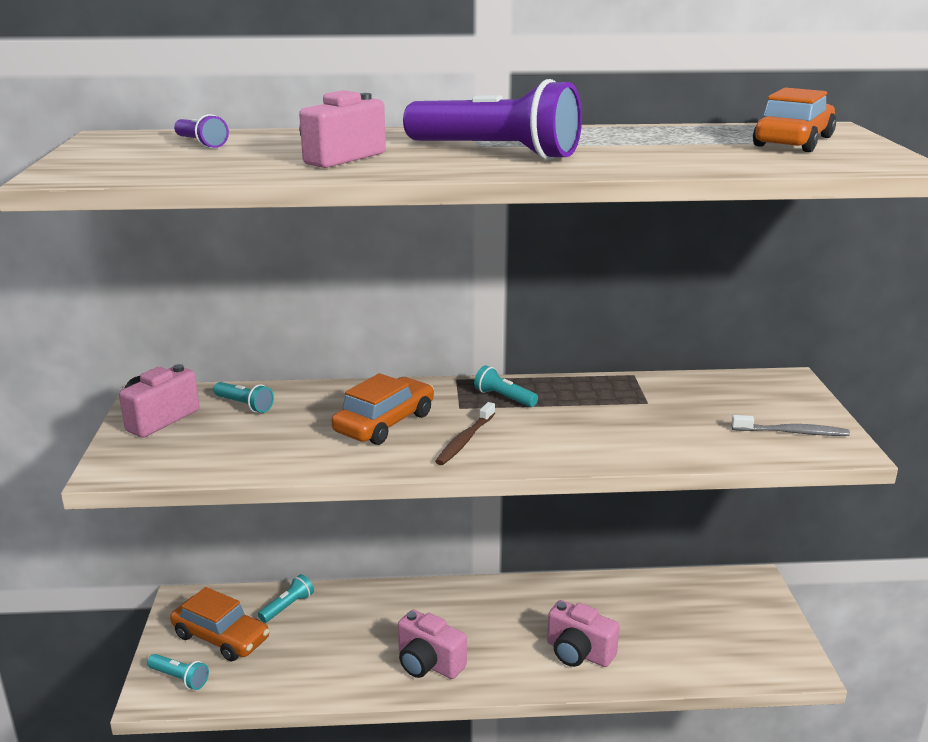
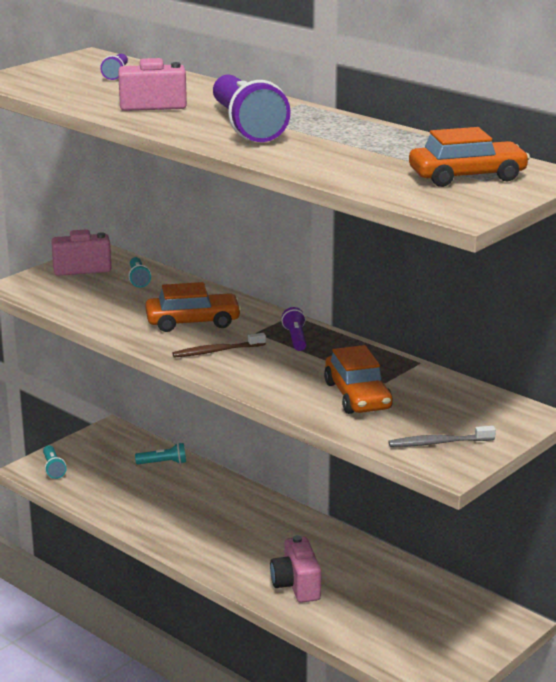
camera: 45 degrees right, 0 degrees up
orange car [170,587,270,662] -> orange car moved to [324,345,393,414]
pink camera [398,610,467,679] -> none
turquoise flashlight [474,365,538,407] -> purple flashlight [281,307,306,351]
grey toothbrush [731,415,850,436] -> grey toothbrush turned 120 degrees clockwise [388,426,496,447]

